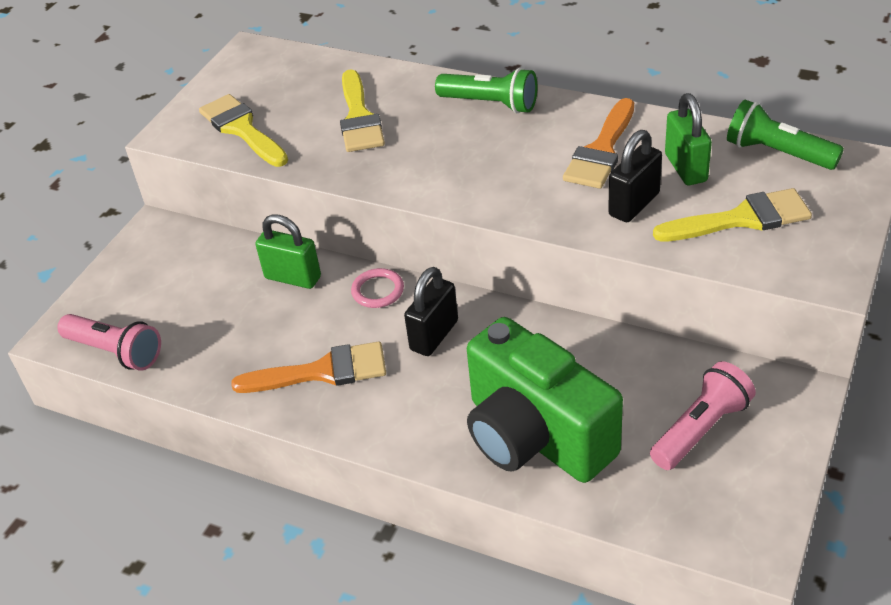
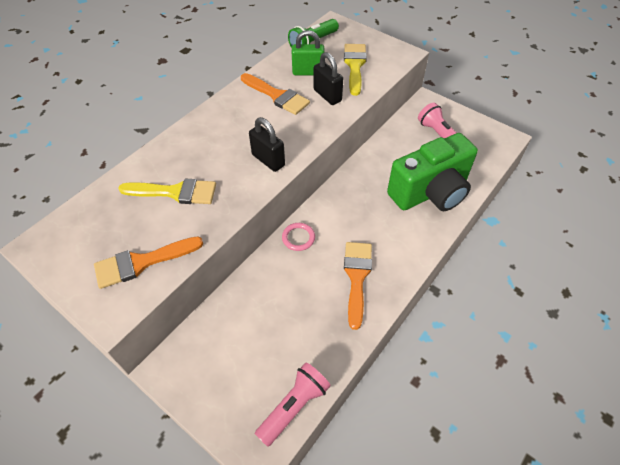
camera: 80 degrees left, 10 degrees up
yellow brush [199,94,288,167] -> orange brush [94,236,203,289]
green padlock [255,214,321,289] -> none
black padlock [404,267,458,356] -> black padlock moved to [249,117,285,172]
green flashlight [435,68,537,113] -> none

